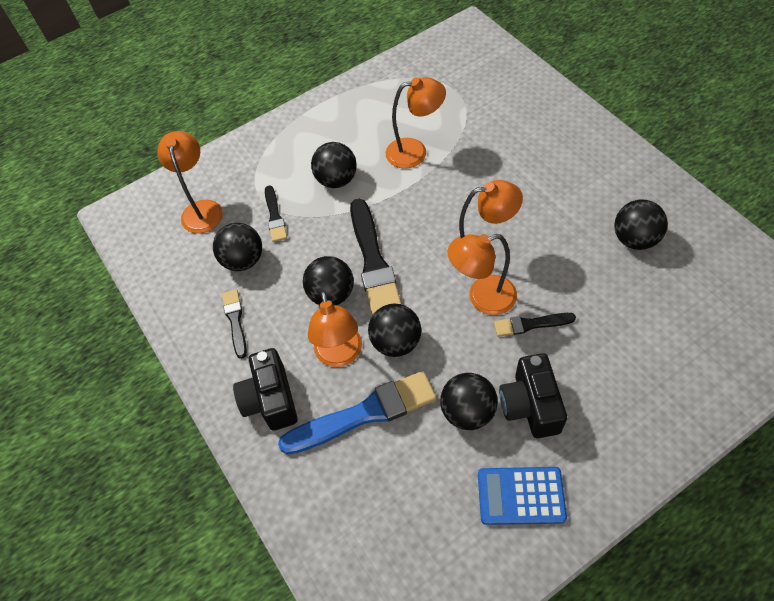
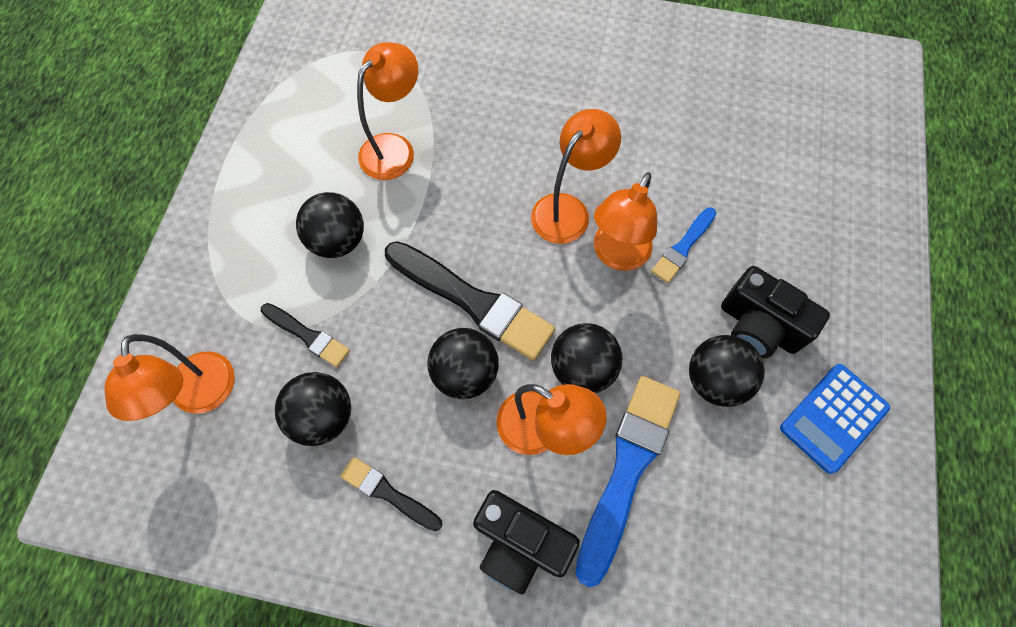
camera: 50 degrees left, 10 degrees up
orange lamp [158,131,223,234] -> orange lamp turned 135 degrees counterclockwise [104,334,235,421]
black brush [494,313,576,337] -> blue brush [651,207,716,283]
black ball [614,199,668,250] -> none

